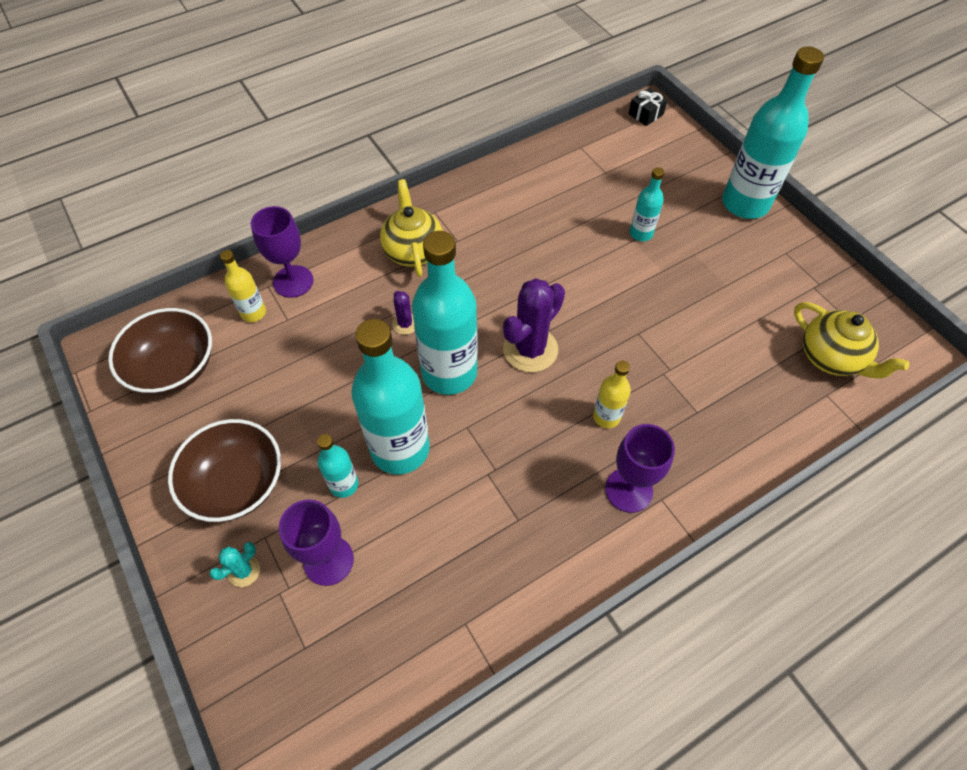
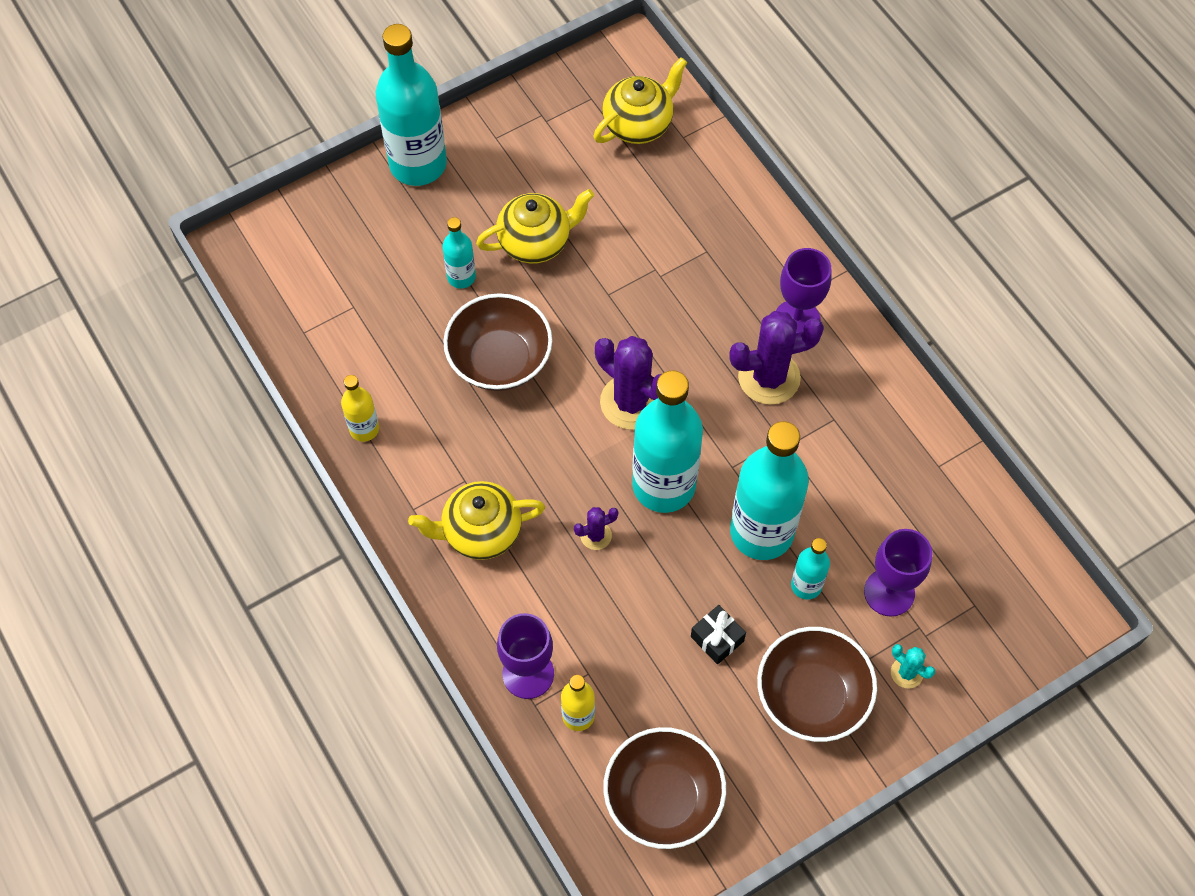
camera: 90 degrees left, 5 degrees up
yellow bottle [593,361,631,428] -> yellow bottle moved to [341,375,379,442]
black gift [628,88,667,126] -> black gift moved to [691,605,746,665]
none -> brown bowl [443,293,552,391]
none -> yellow teapot [476,189,594,264]
none -> purple cactus [729,311,824,405]

